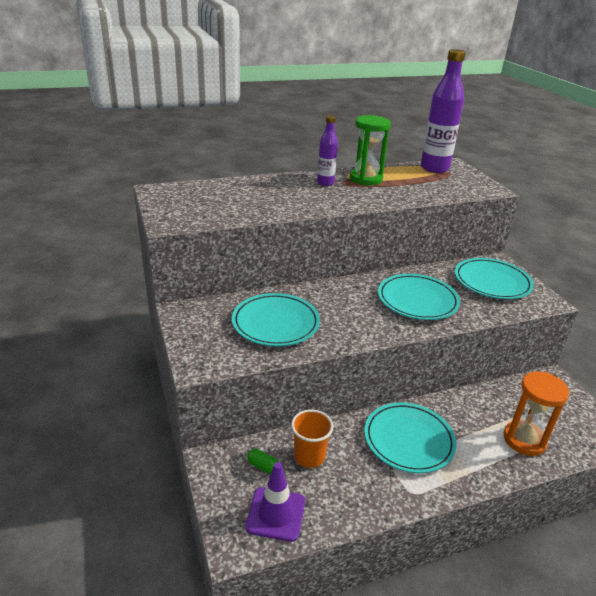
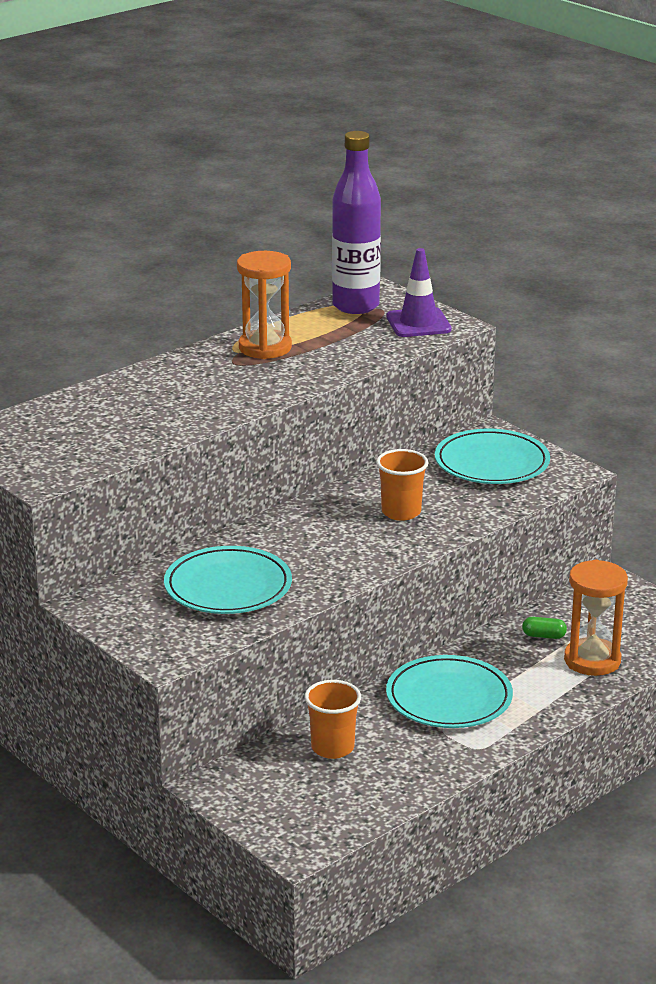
camera: 20 degrees left, 5 degrees down
purple traffic cone [245,462,305,542] -> purple traffic cone moved to [386,248,452,337]
green capsule [247,449,279,474] -> green capsule moved to [522,617,567,639]
purple bottle [317,116,338,186] -> none
green hourglass [350,115,391,185] -> orange hourglass [237,251,292,359]
turquoise plate [378,274,460,320] -> orange cup [376,449,429,521]

